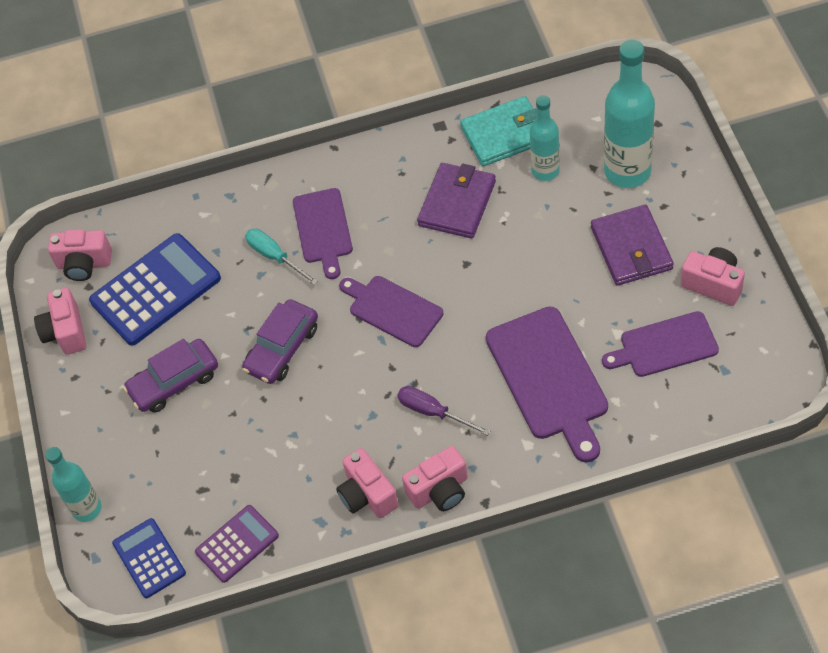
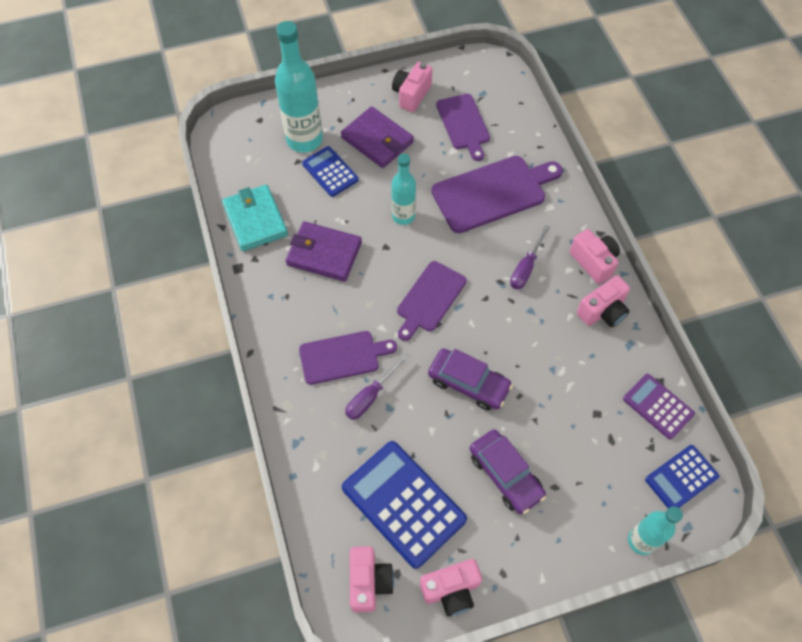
camera: 100 degrees left, 5 degrees up
turquoise screwdriver [245,229,318,285] -> purple screwdriver [345,353,408,420]
turquoise bottle [530,95,560,181] -> turquoise bottle moved to [391,154,416,225]
purple wallet [591,205,674,286] -> purple wallet turned 60 degrees clockwise [341,107,414,168]
none -> blue calculator [302,146,358,197]

